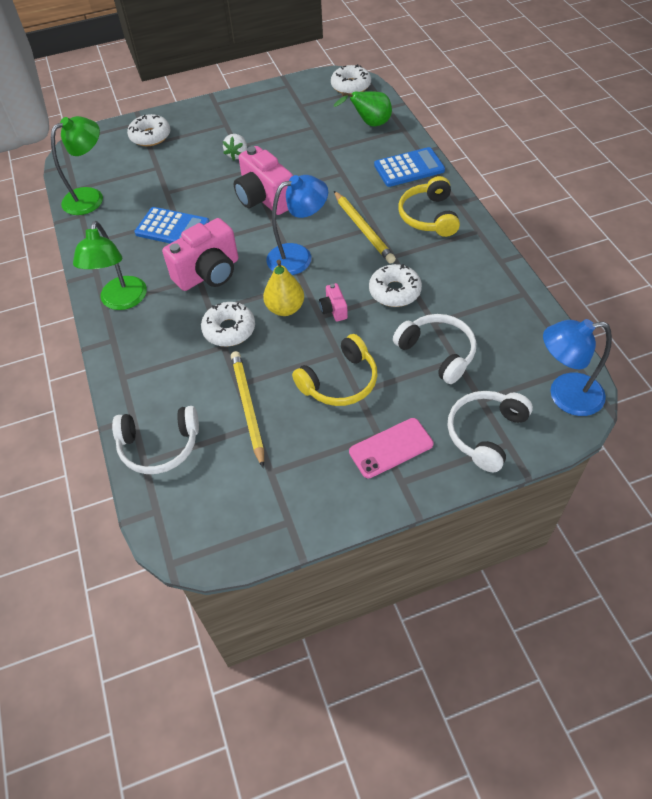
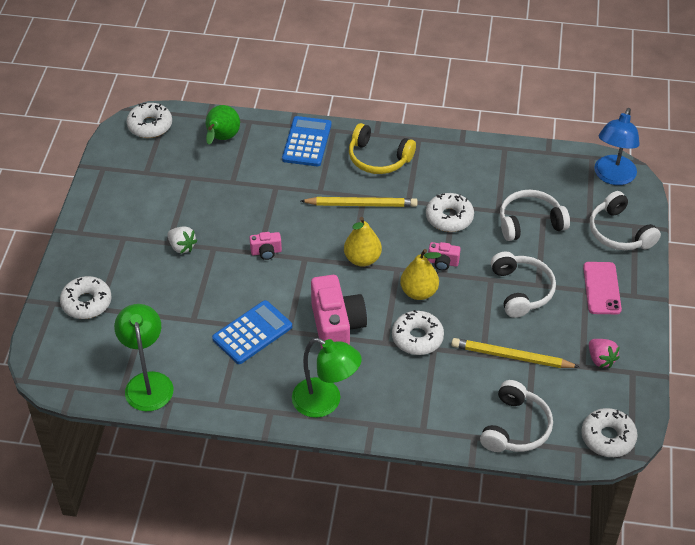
camera: 65 degrees left, 5 degrees down
pink camera [234,146,293,215] -> pink camera [249,232,282,260], size x0.46
blue lamp [266,175,328,275] -> yellow pear [344,217,382,267]
yellow headphones [292,334,378,406] -> white headphones [491,252,556,318]
none -> white donut [581,408,638,457]
none -> pink strawberry [589,339,620,368]

